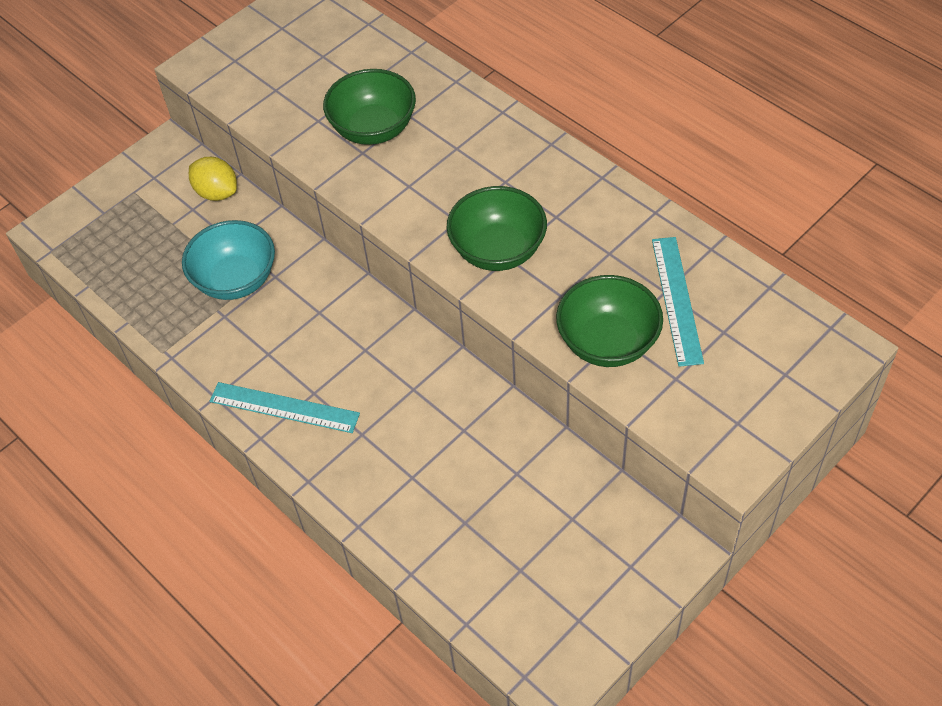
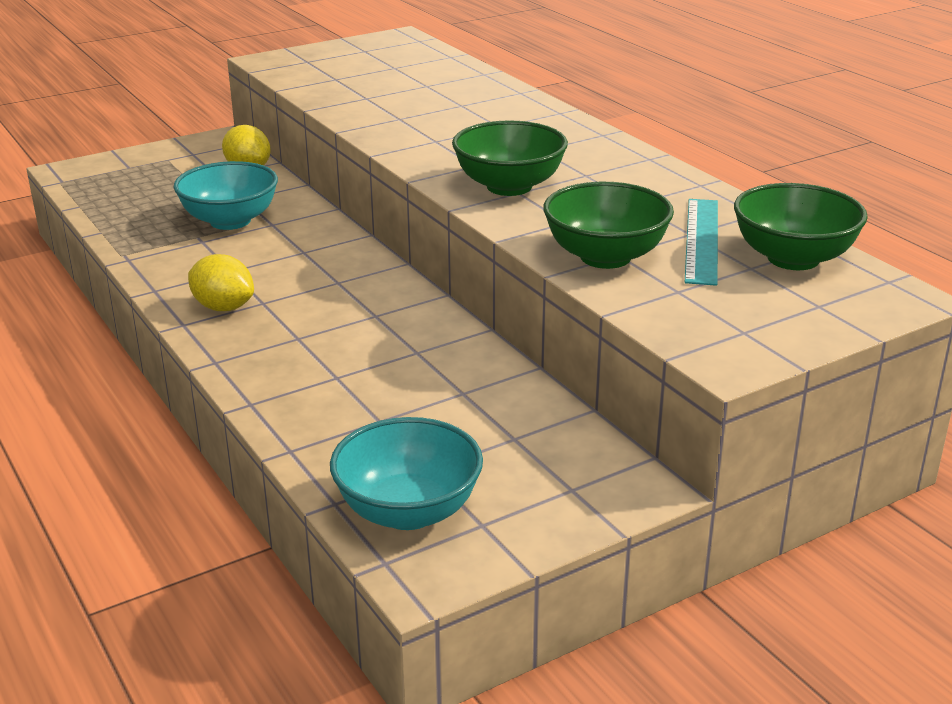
camera: 10 degrees right, 25 degrees down
turquoise ruler [210,382,360,433] -> yellow lemon [188,254,254,311]
green bowl [323,69,416,145] -> green bowl moved to [734,183,868,270]
none -> turquoise bowl [330,417,483,530]

